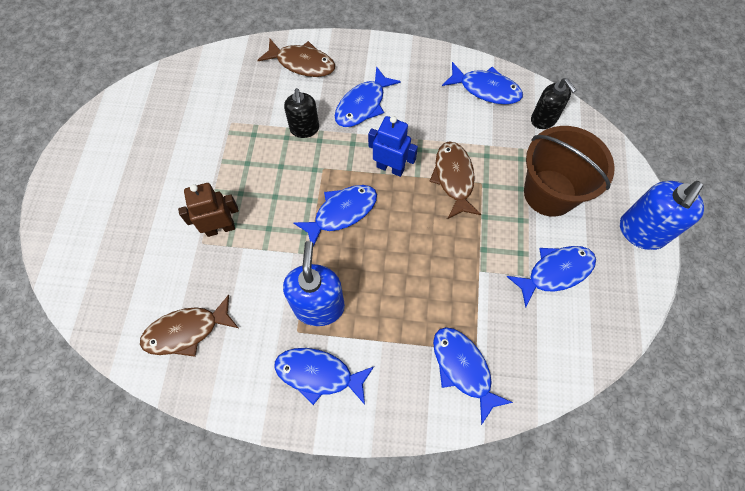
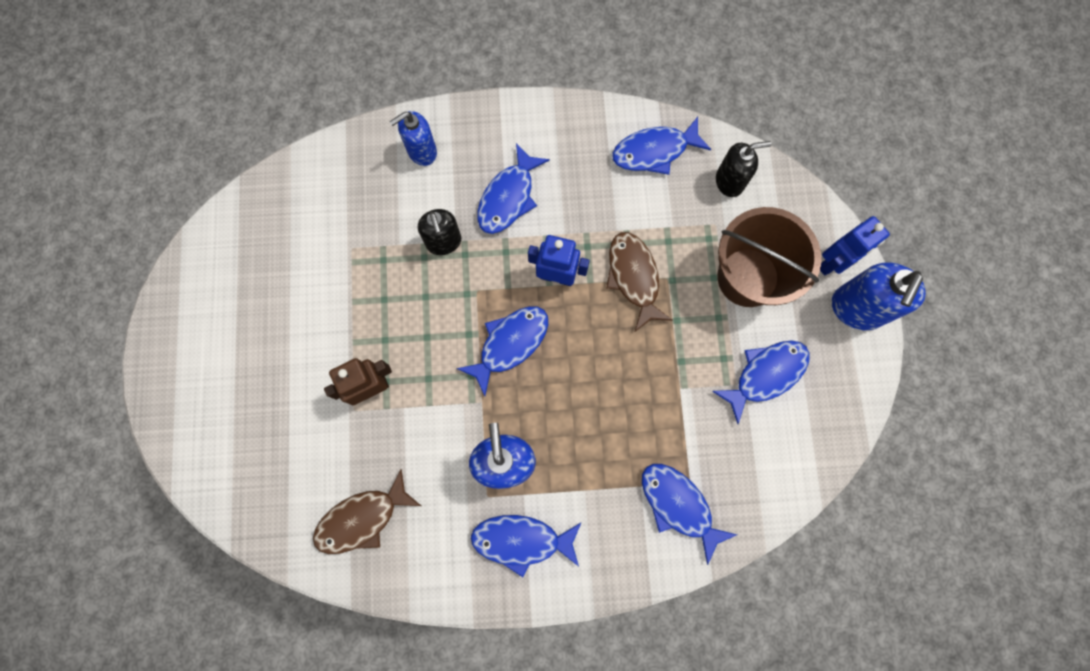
camera: 10 degrees left, 10 degrees up
brown fish [257,39,335,77] -> blue soap dispenser [389,111,437,166]
blue fish [442,62,523,104] -> blue fish turned 150 degrees clockwise [612,117,711,175]
black soap dispenser [531,78,577,129] -> black soap dispenser turned 60 degrees counterclockwise [716,141,771,197]
none -> blue robot [820,216,890,276]

